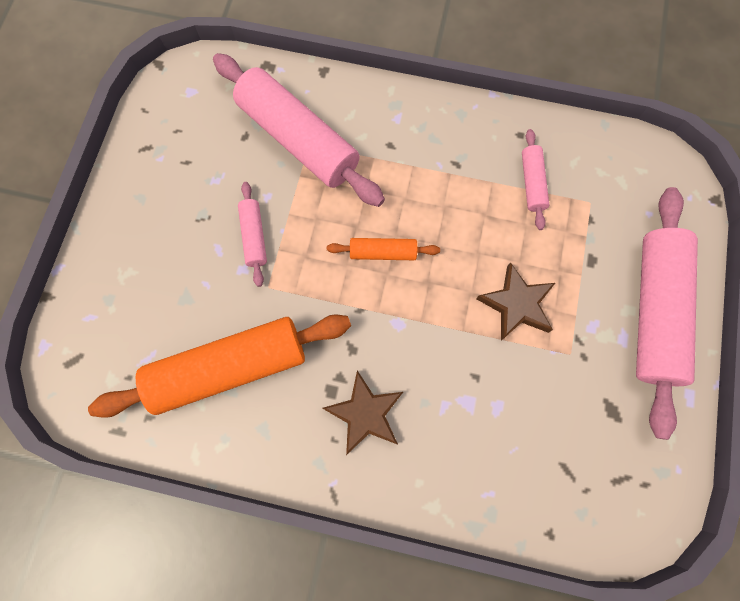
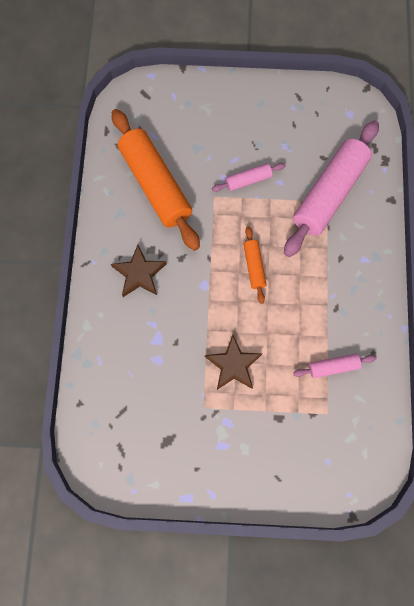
camera: 80 degrees right, 0 degrees up
pink rolling pin [636,187,698,440] -> none

